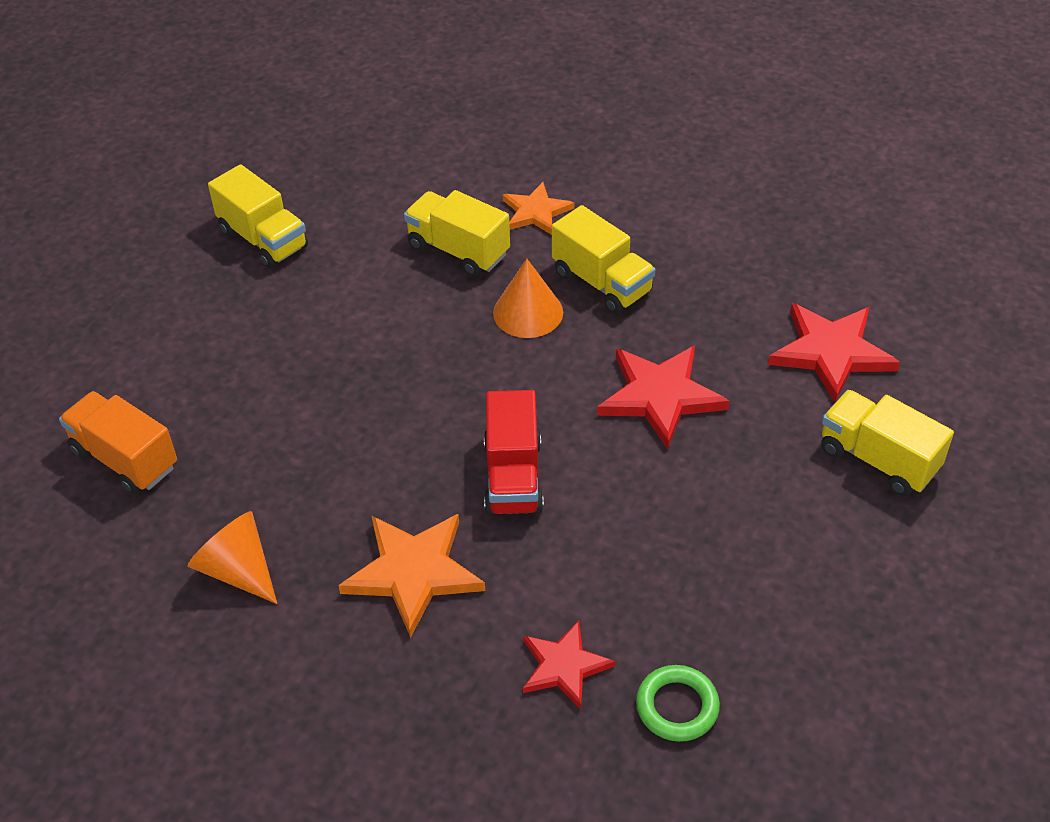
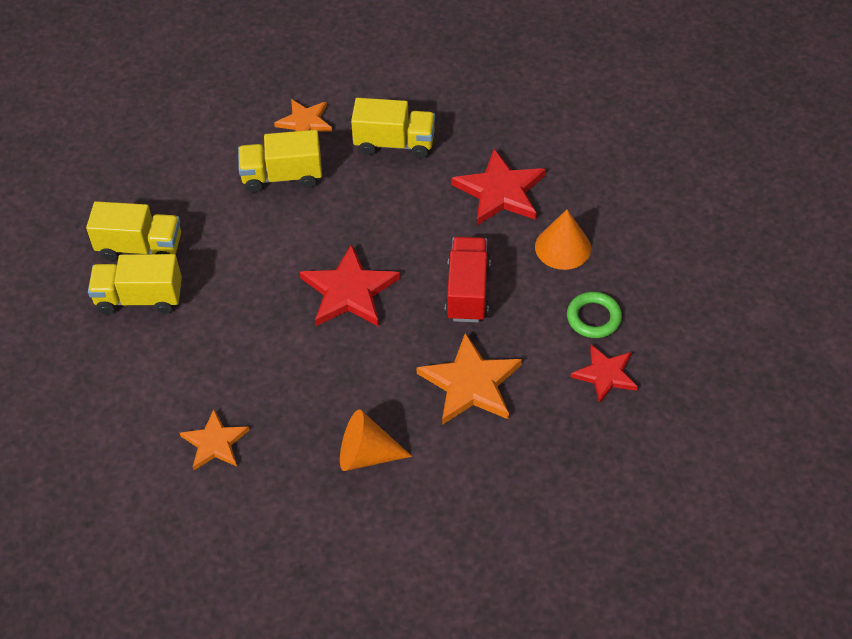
camera: 40 degrees left, 5 degrees up
orange truck [59,391,177,494] -> orange star [180,409,249,470]
red truck [484,390,544,515] -> red truck turned 135 degrees counterclockwise [445,237,491,322]
orange cone [493,259,563,338] -> orange cone moved to [535,210,591,270]
green ring [636,665,720,742] -> green ring moved to [567,292,622,338]
red star [768,303,900,402] -> red star moved to [300,244,400,326]
yellow truck [821,390,954,496] -> yellow truck moved to [88,254,182,314]

